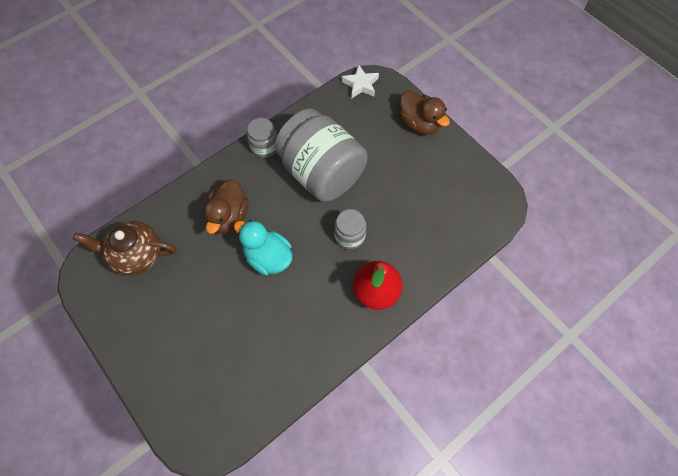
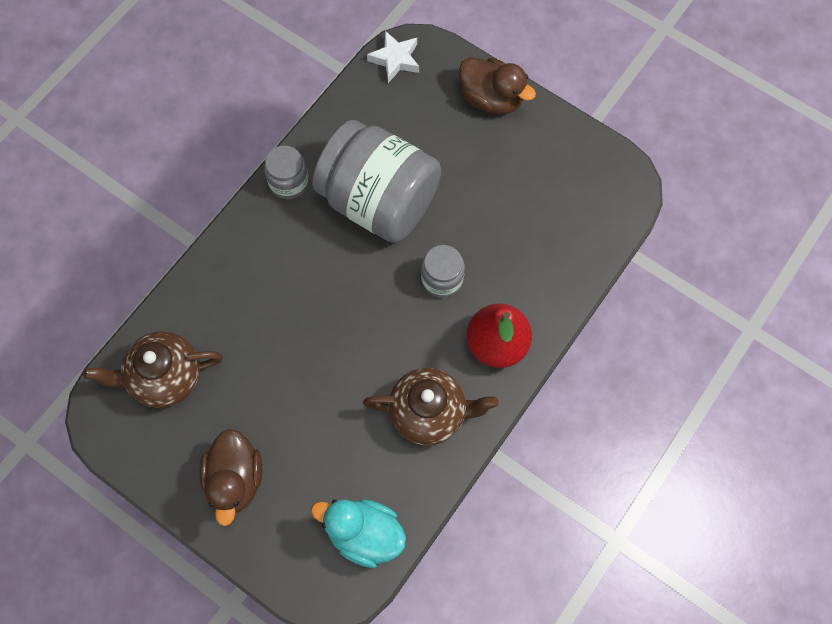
camera: 15 degrees left, 5 degrees up
brown duck [203,179,248,234] -> brown duck moved to [200,429,262,526]
turquoise duck [234,220,292,275] -> turquoise duck moved to [311,499,406,568]
none -> brown teapot [363,368,499,446]

